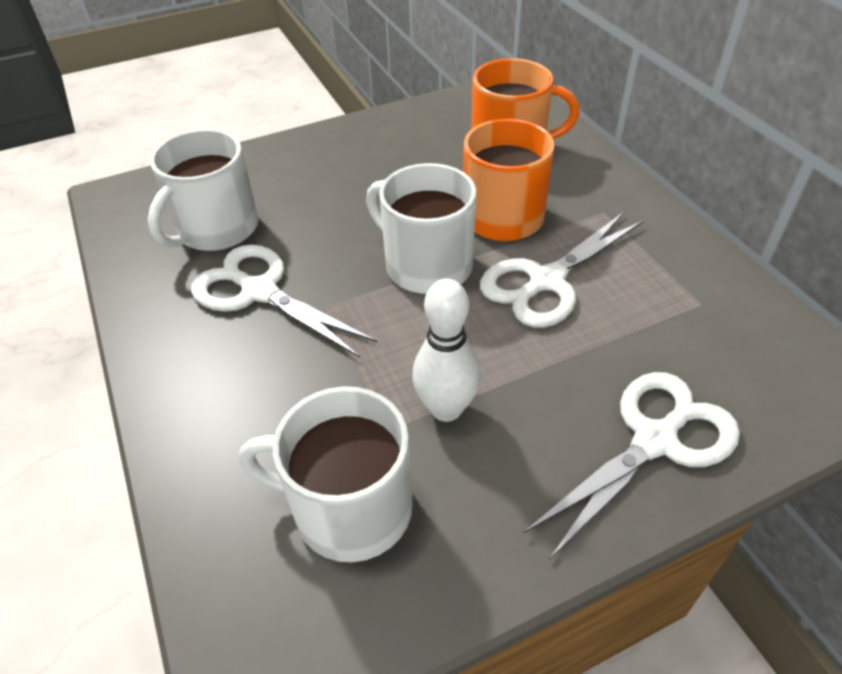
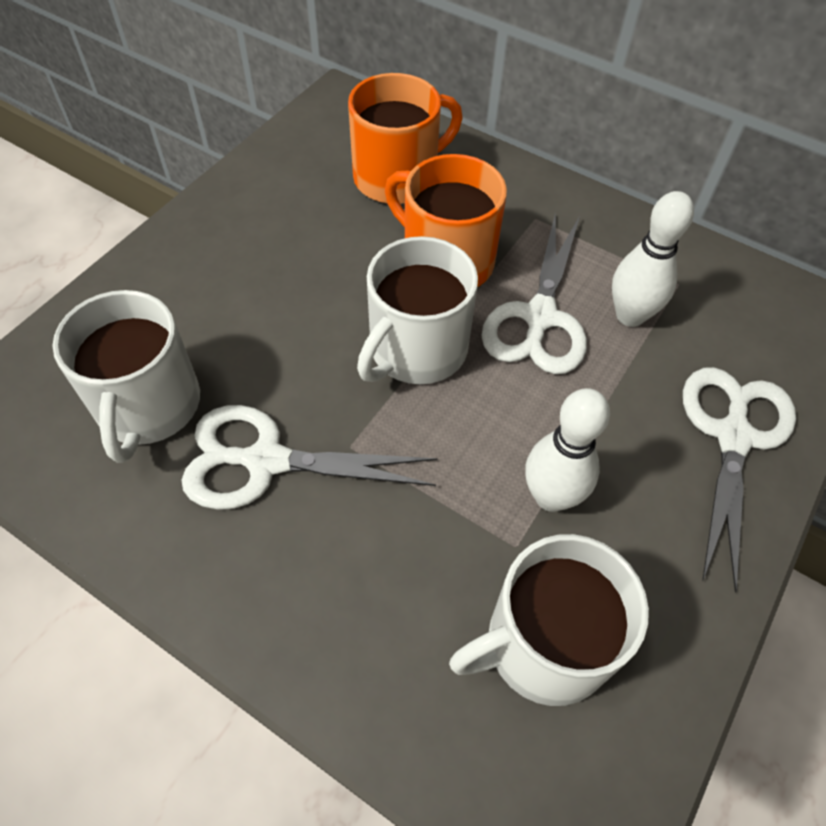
camera: 35 degrees left, 10 degrees up
white mug [366,163,477,294] -> white mug turned 60 degrees counterclockwise [357,236,478,384]
none -> white bowling pin [612,191,694,327]

